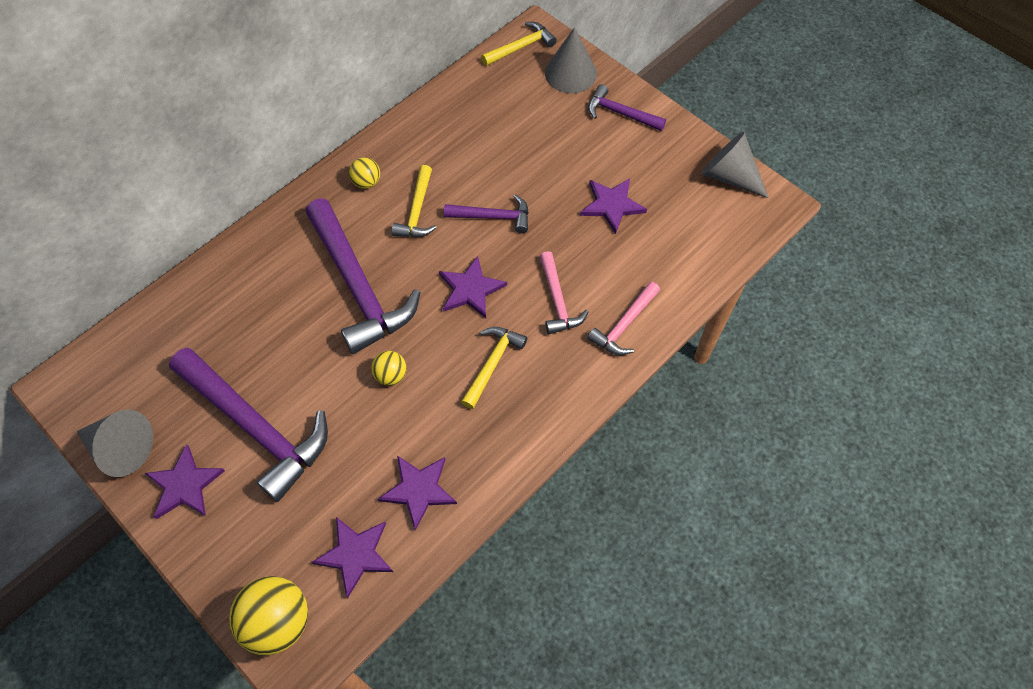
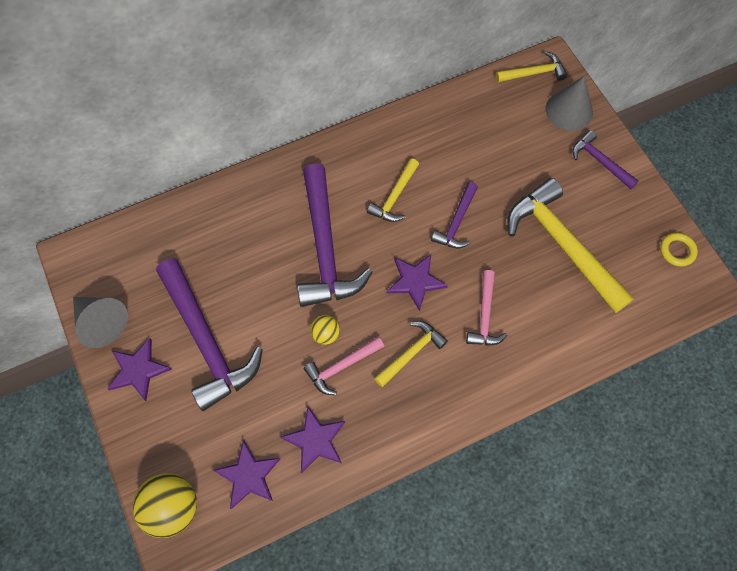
camera: 20 degrees right, 5 degrees up
yellow ball [349,157,380,189] -> none
purple hammer [444,194,529,233] -> purple hammer turned 90 degrees clockwise [431,182,478,248]
purple star [580,178,647,234] -> yellow hammer [507,178,634,313]
pink hammer [587,282,660,355] -> pink hammer moved to [304,336,384,395]
grey cone [702,132,768,198] -> yellow ring [660,233,698,267]

